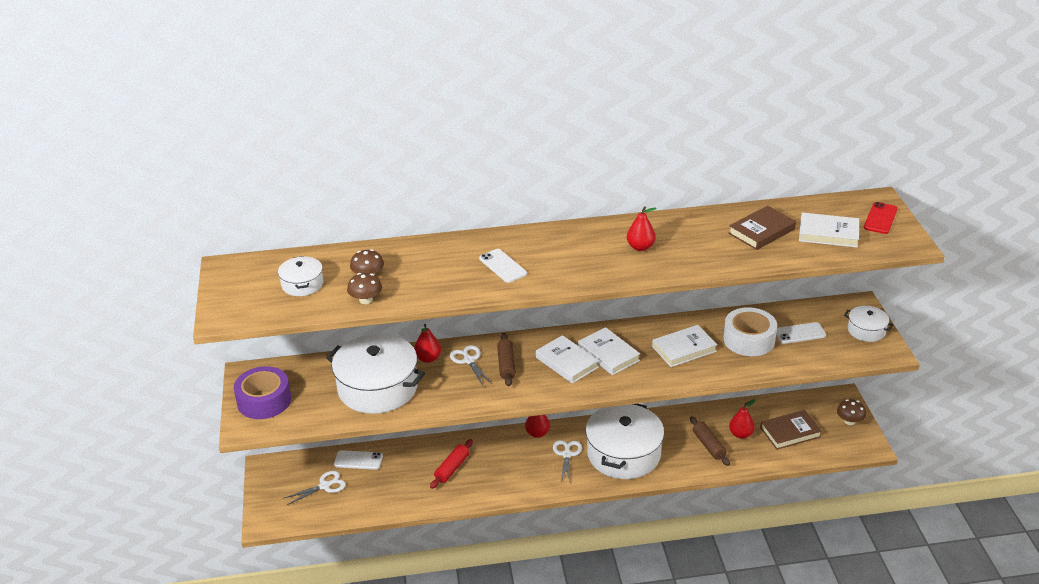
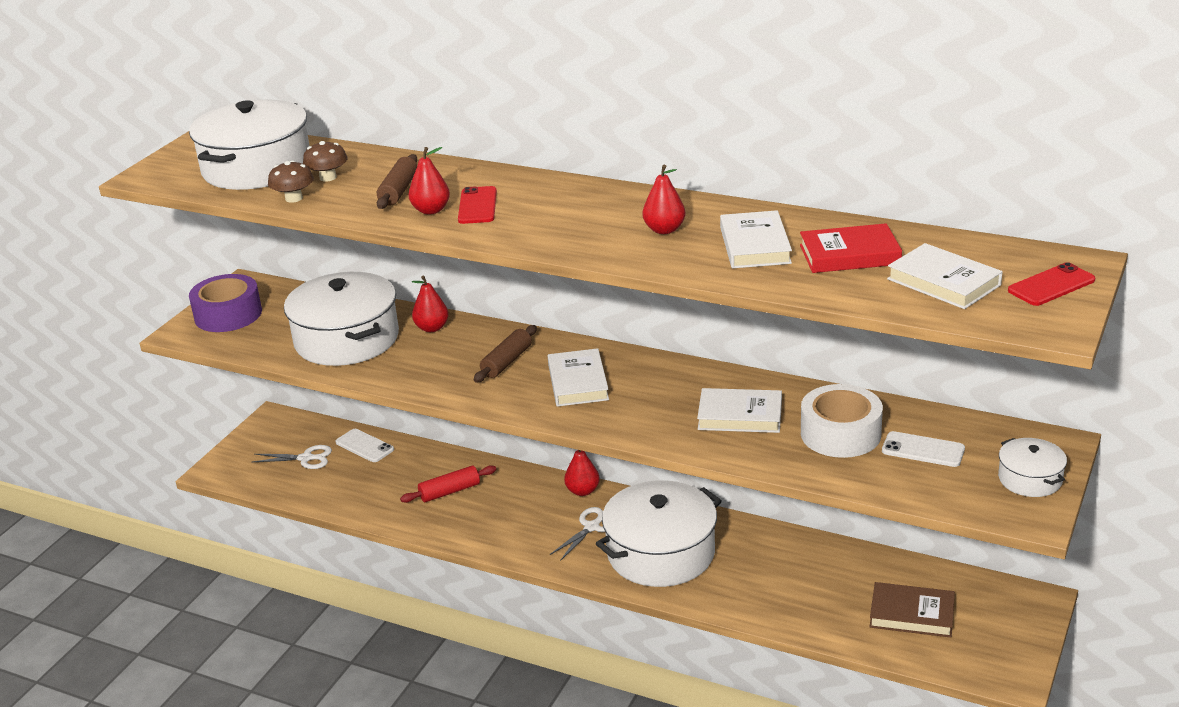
camera: 35 degrees right, 5 degrees down
white pot [278,256,323,296] -> white pot [189,100,310,190], size x2.05
white scissors [450,345,492,386] -> none
white phone [479,249,527,283] -> red phone [458,186,497,224]
white book [578,327,640,375] -> white book moved to [720,210,792,268]
brown rolling pin [690,416,730,466] -> brown rolling pin moved to [377,154,417,209]
brown book [728,206,796,250] -> red book [800,223,902,273]
red pear [729,399,756,439] -> red pear moved to [409,147,450,215]
brown mushroom [837,399,866,425] -> none

